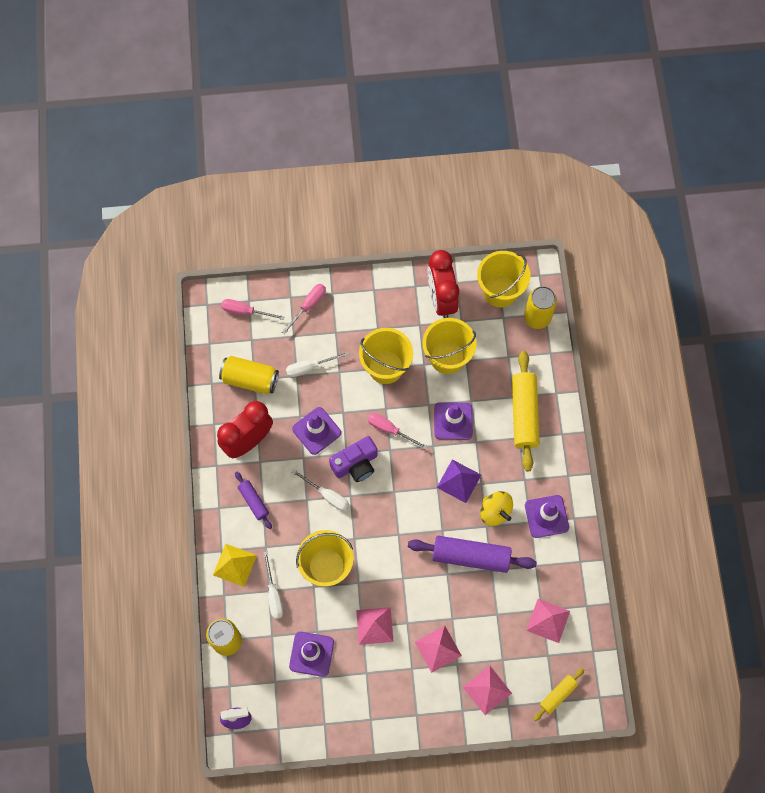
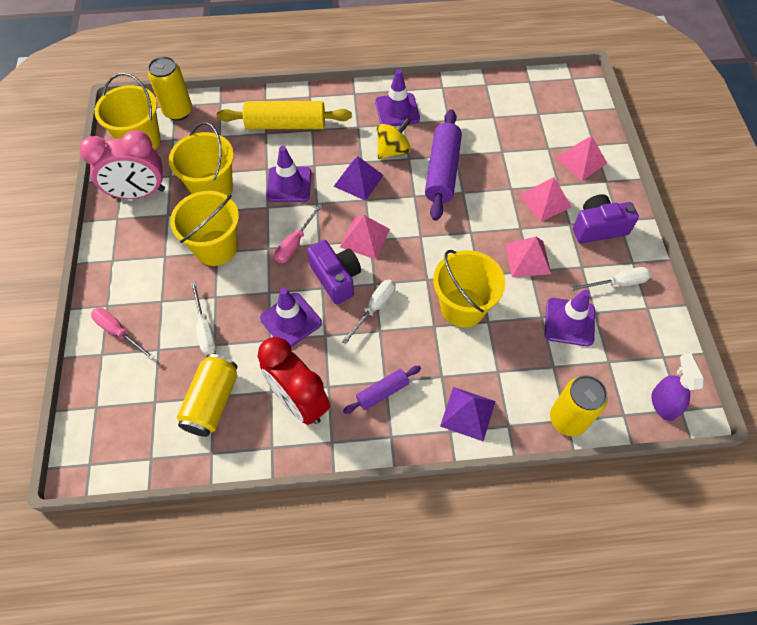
camera: 90 degrees left, 10 degrees down
yellow pyramid [213,544,257,587] -> purple pyramid [440,387,495,441]
pink screwdriver [221,299,285,320] -> none
white screwdriver [263,551,283,619] -> white screwdriver moved to [572,267,651,291]
red clock [427,250,459,318] -> pink clock [79,130,165,199]
pink pyramid [526,599,570,643] -> pink pyramid moved to [340,215,390,259]
yellow rolling pin [533,668,584,721] -> none
none -> purple camera [573,194,639,244]

